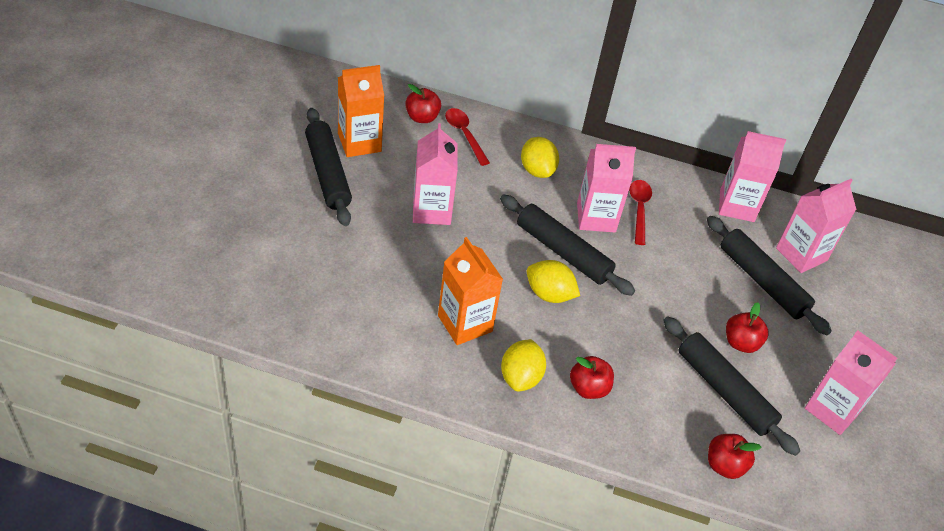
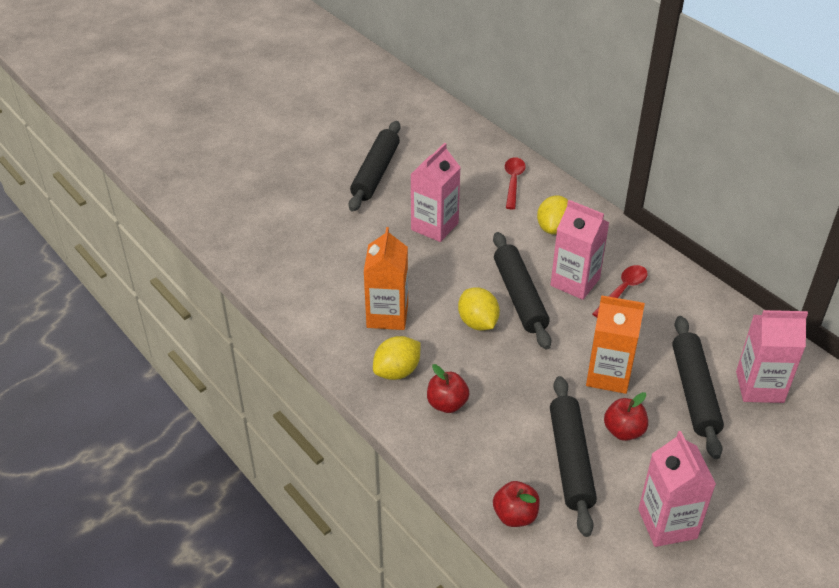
camera: 40 degrees right, 5 degrees down
orange carton [338,65,384,157] -> orange carton moved to [586,295,645,394]
red apple [405,84,441,123] -> none
pink carton [719,131,786,222] -> none

